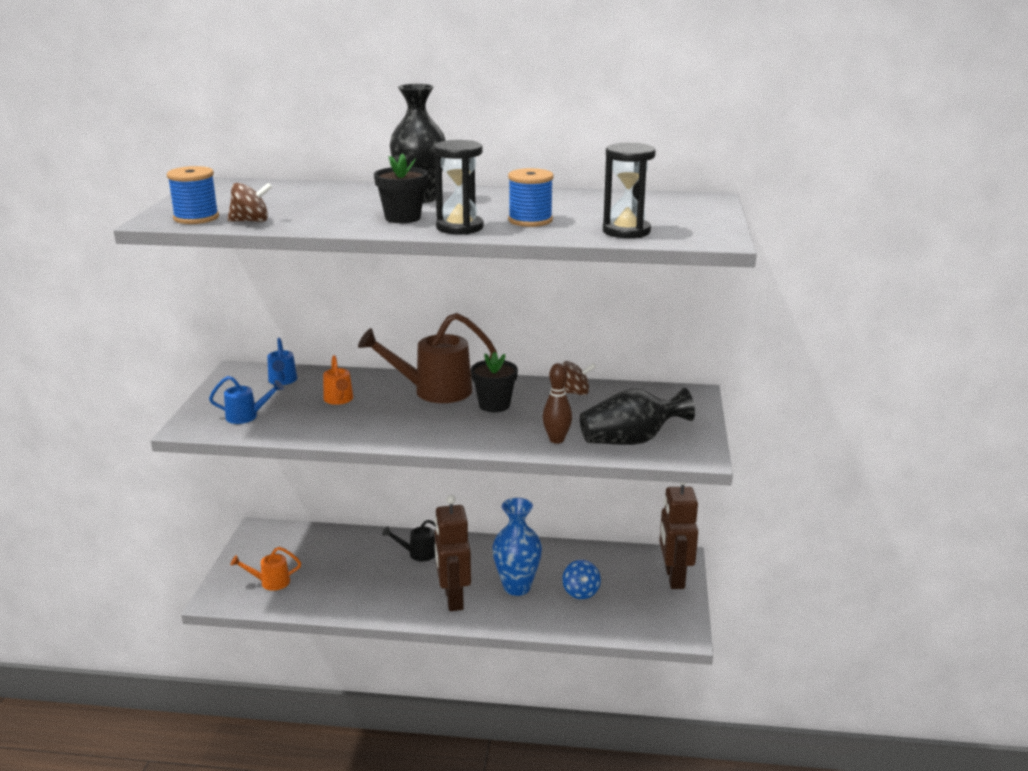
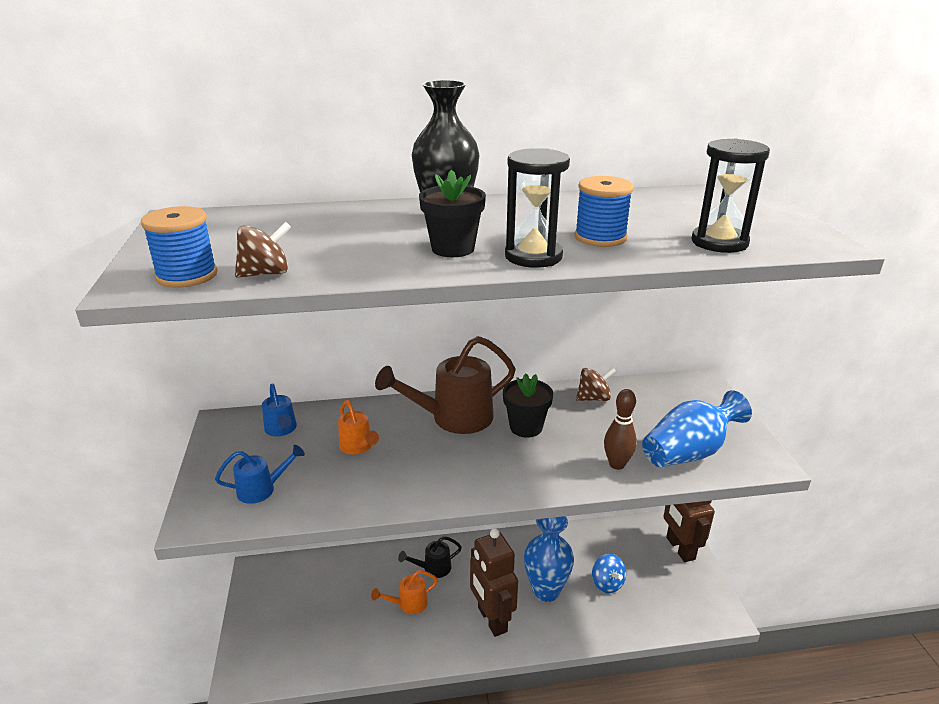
camera: 15 degrees left, 5 degrees up
orange watering can [230,547,301,591] -> orange watering can moved to [371,570,438,614]
black vase [580,388,695,445] -> blue vase [642,390,752,467]

